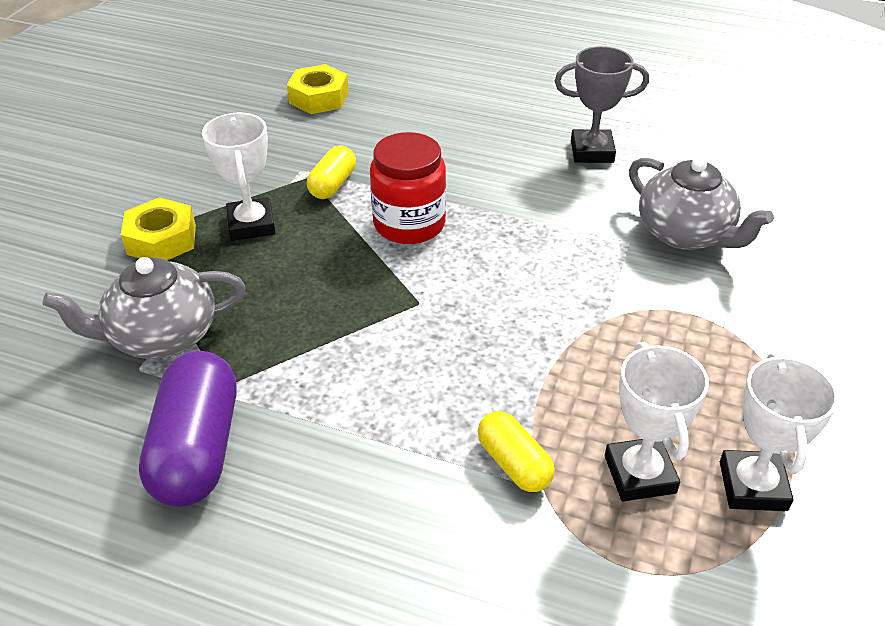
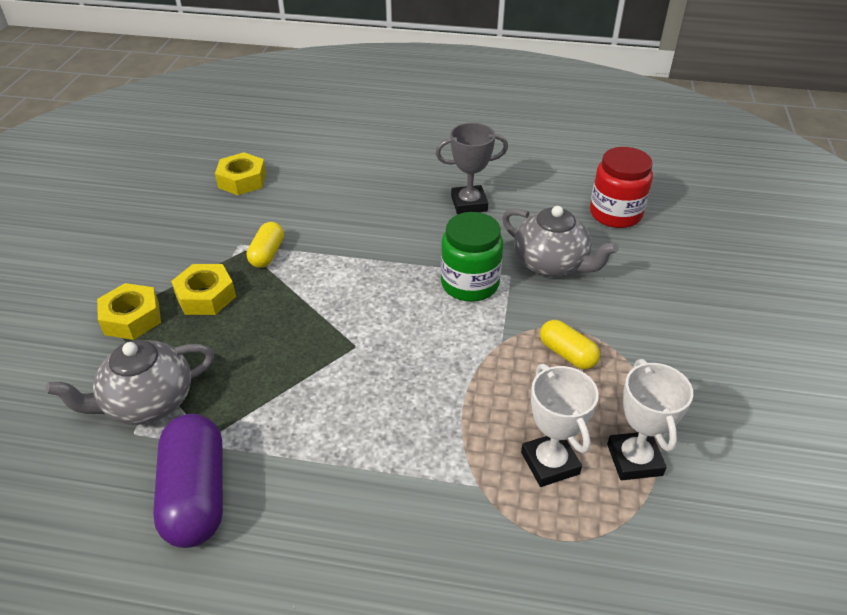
camera: 10 degrees left, 0 degrees up
white trophy [202,113,275,241] -> yellow nut [171,264,236,315]
red jar [370,132,446,244] -> red jar moved to [590,147,653,228]
yellow capsule [478,411,555,492] -> yellow capsule moved to [540,320,600,369]
none -> green jar [441,212,503,302]

